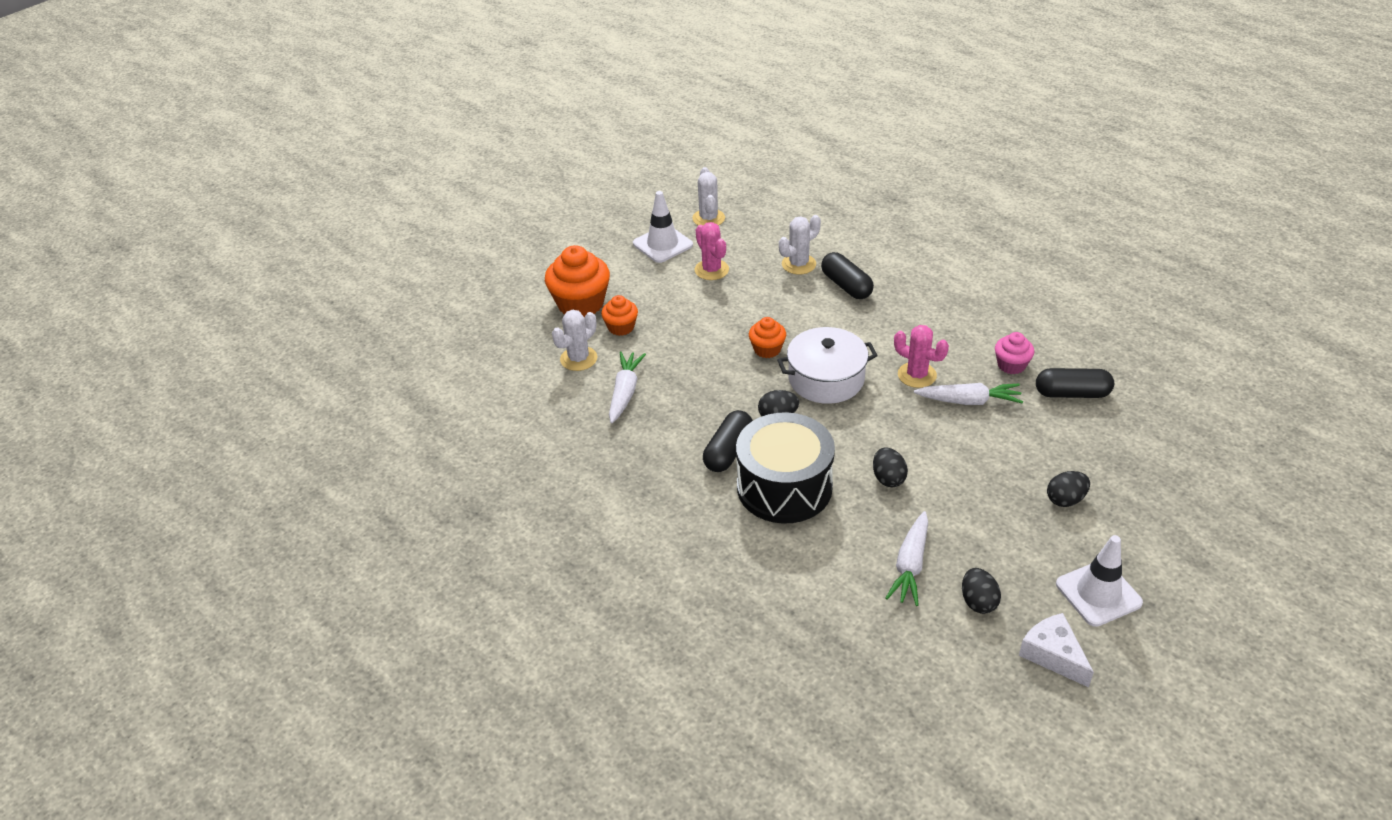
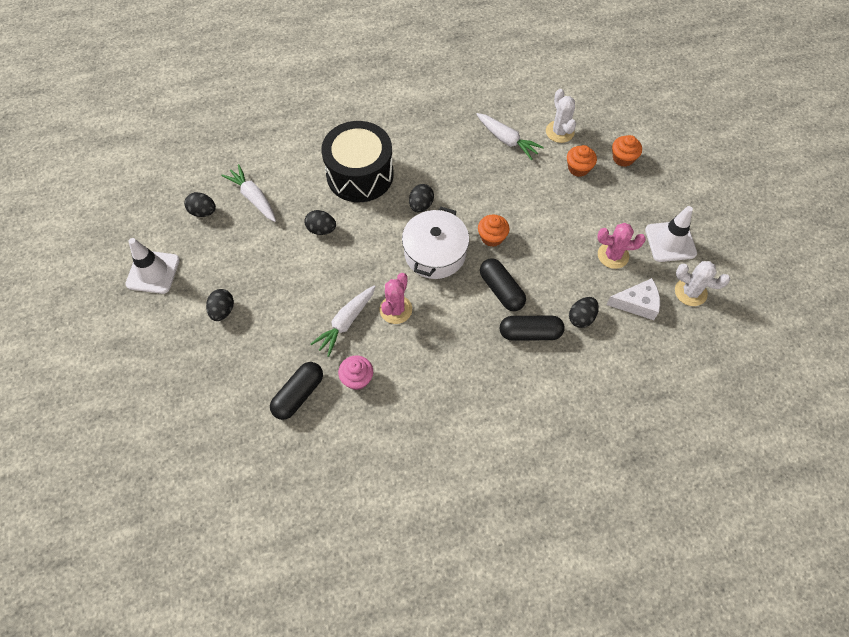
camera: 120 degrees right, 20 degrees up
orange cupcake [545,245,610,317] -> orange cupcake [612,135,642,167], size x0.55
black capsule [703,410,753,472] -> black capsule moved to [480,258,526,311]
white cactus [779,215,821,275] -> black egg [569,297,599,328]
pink cactus [894,325,949,388] -> pink cactus turned 45 degrees counterclockwise [380,273,412,324]
white cheese [1019,613,1094,687] -> white cheese moved to [606,278,660,320]

